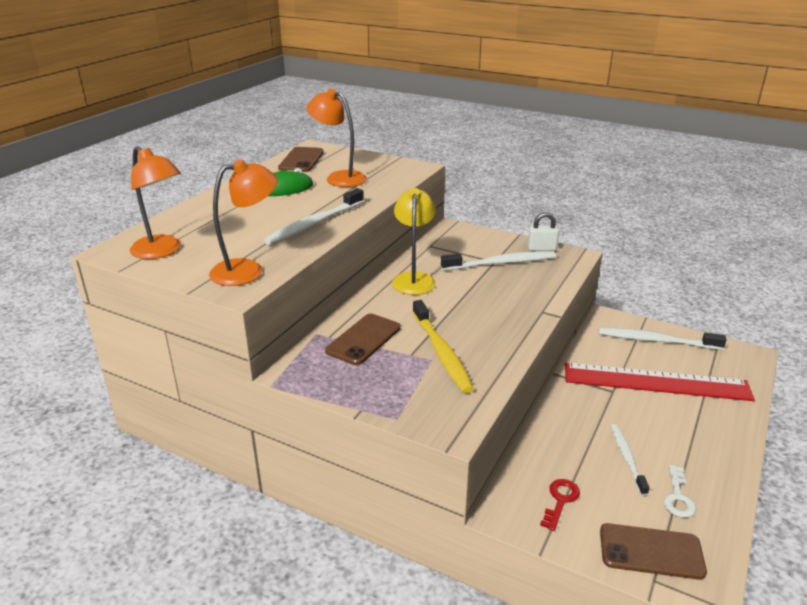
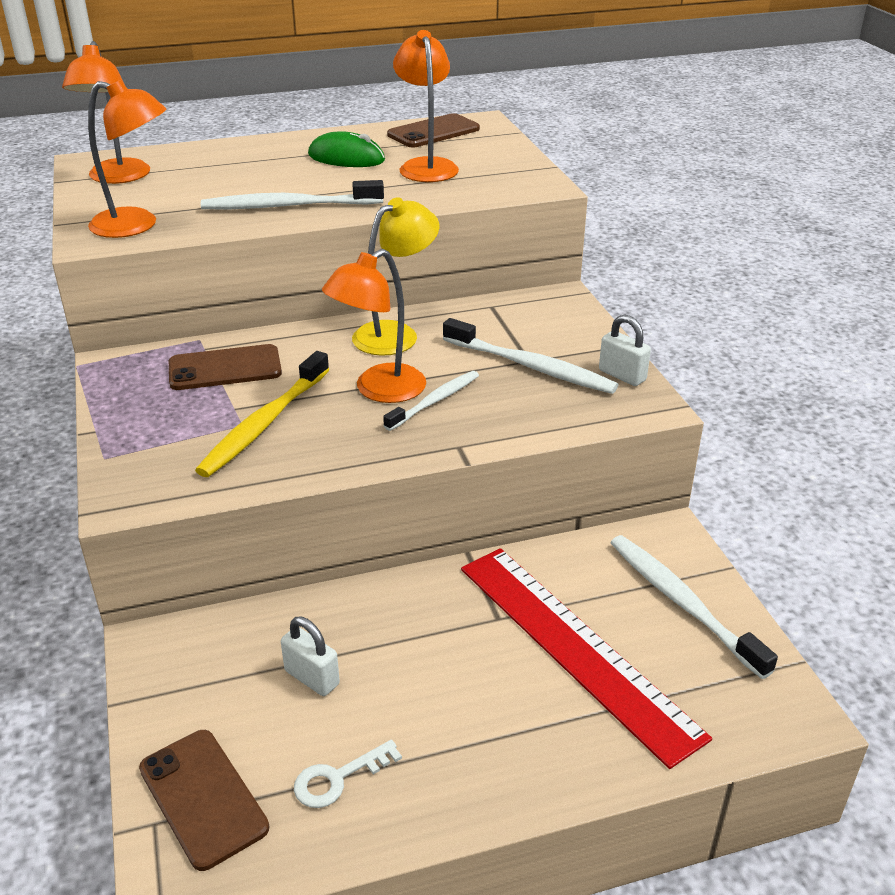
camera: 45 degrees right, 5 degrees up
red key [540,479,580,531] -> none
white toothbrush [611,424,650,496] -> white toothbrush moved to [383,371,479,431]
none -> white padlock [281,617,340,696]
none -> orange lamp [322,249,426,403]

